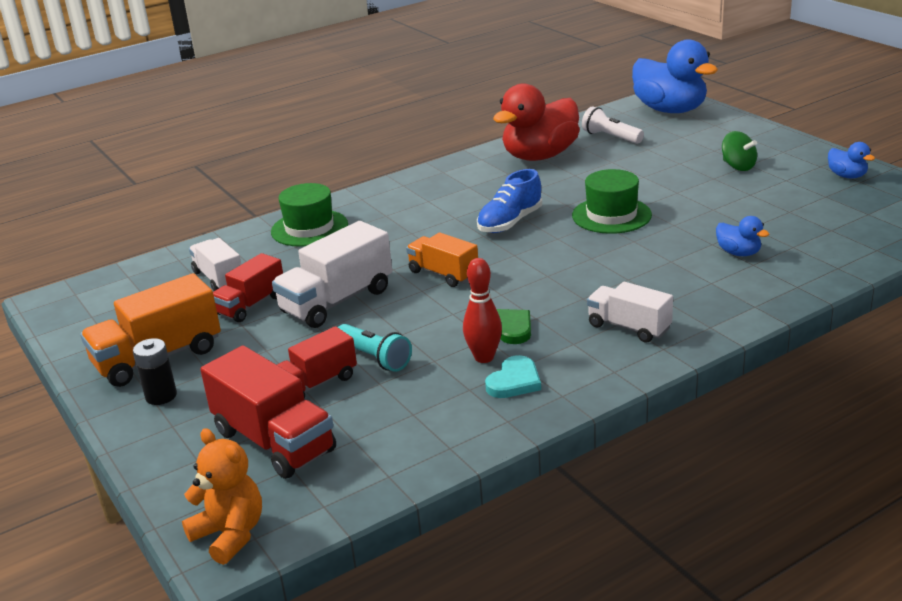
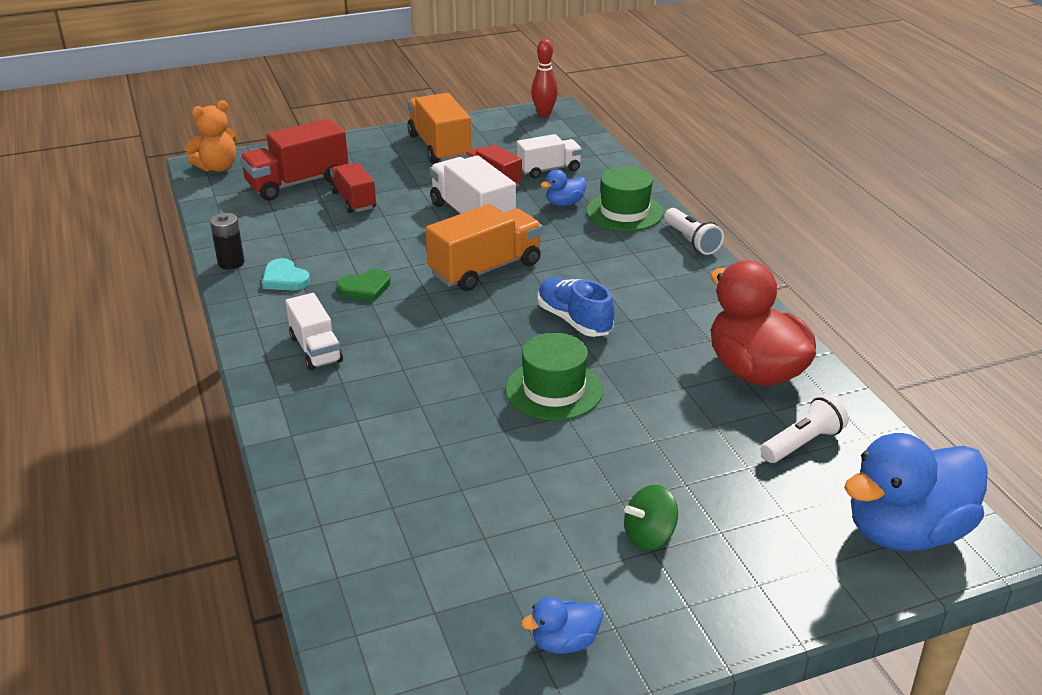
camera: 100 degrees right, 5 degrees up
black battery [133,338,177,405] -> black battery moved to [210,213,245,270]
turquoise flashlight [338,324,412,372] -> none
orange truck [406,232,478,287] -> orange truck [426,204,543,291], size x1.57
red bowling pin [463,258,502,363] -> red bowling pin moved to [531,39,558,117]
white truck [587,282,673,343] -> white truck turned 105 degrees clockwise [286,293,343,370]
blue duck [716,216,769,256] -> blue duck moved to [541,169,586,206]
none -> white flashlight [664,208,724,255]

